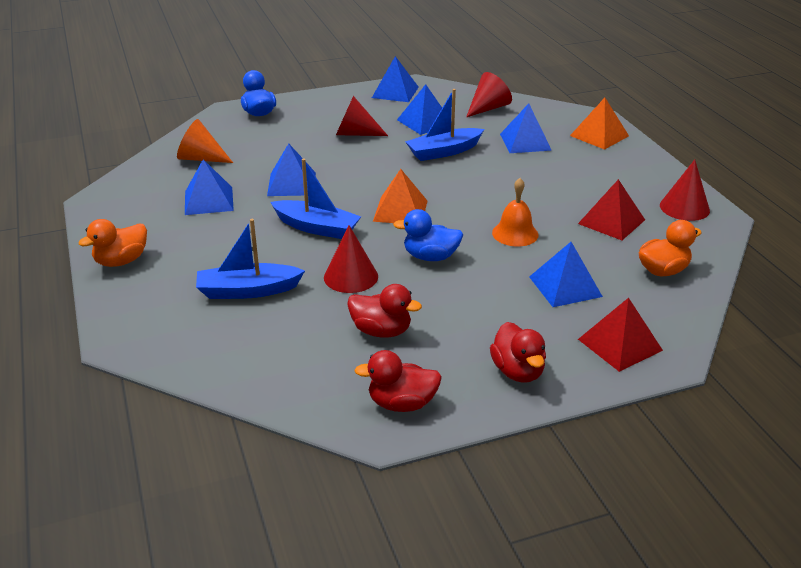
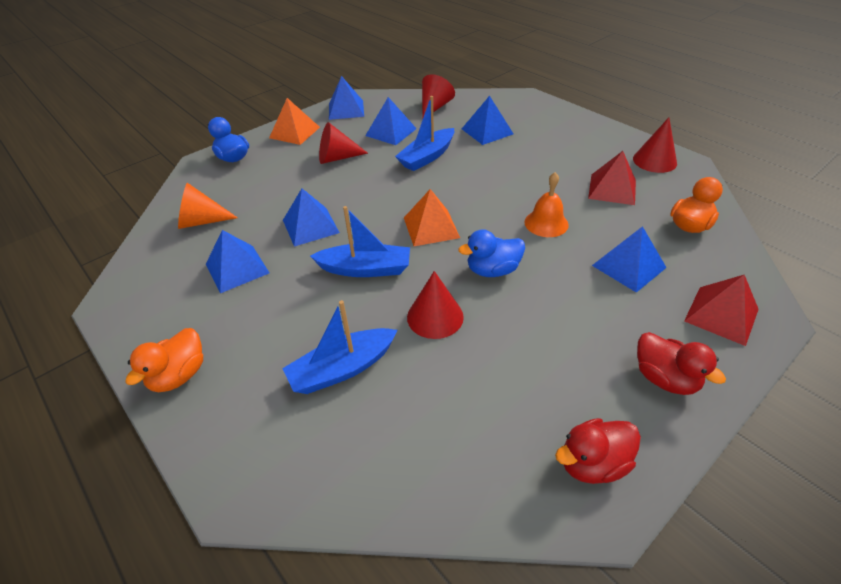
camera: 20 degrees left, 10 degrees up
red duck [347,284,422,338] -> none
orange pyramid [570,98,629,150] -> orange pyramid moved to [269,98,320,145]

